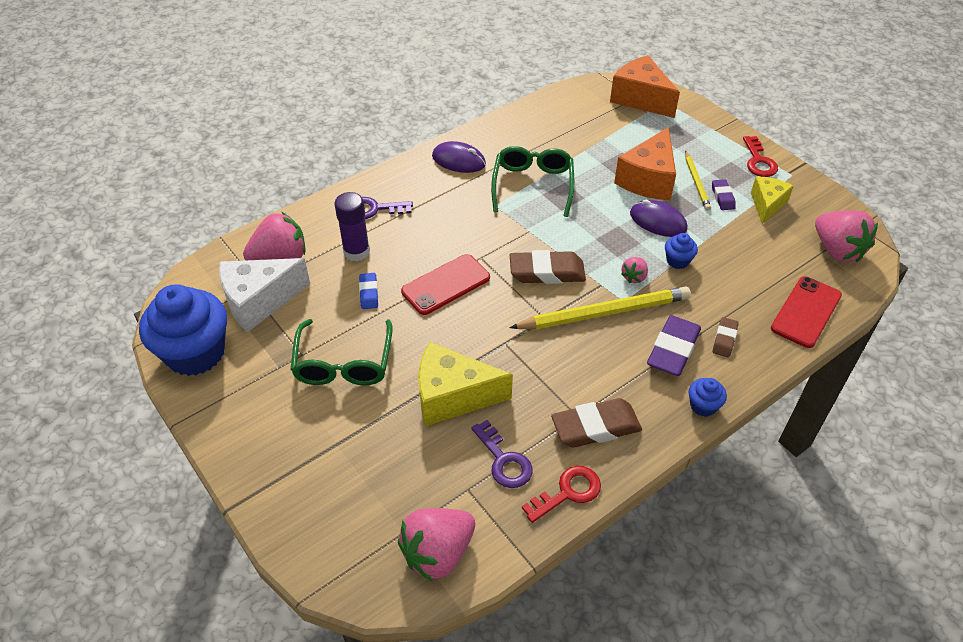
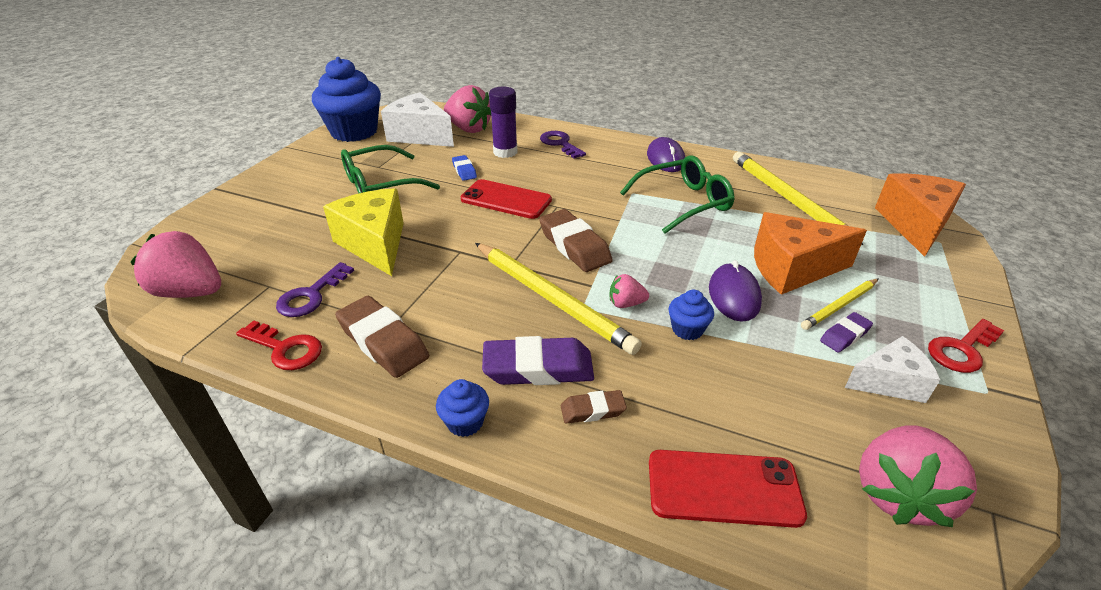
camera: 60 degrees right, 10 degrees down
blue eraser [359,273,378,309] -> blue eraser turned 75 degrees counterclockwise [452,155,477,181]
yellow cheese [751,177,794,224] -> white cheese [845,336,940,403]
none -> yellow pencil [733,152,863,245]

